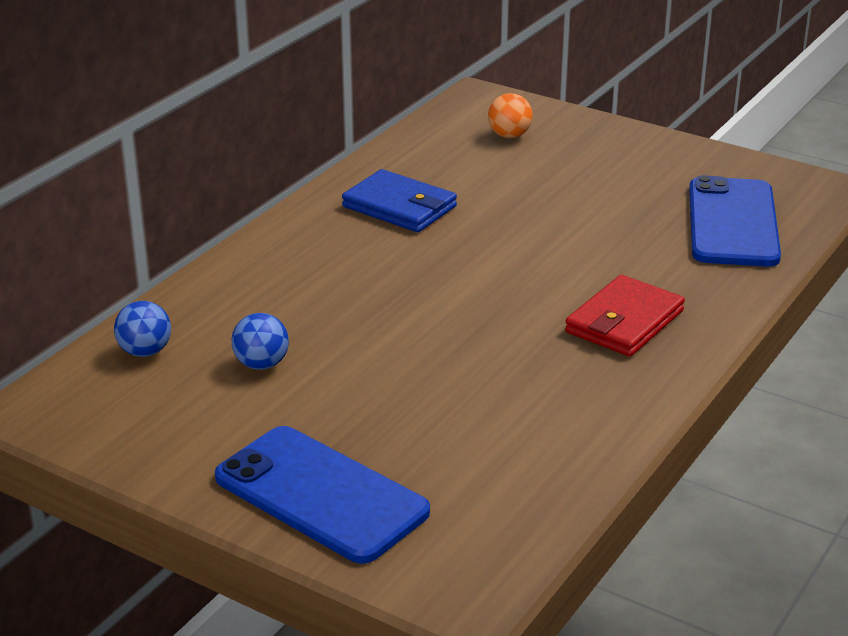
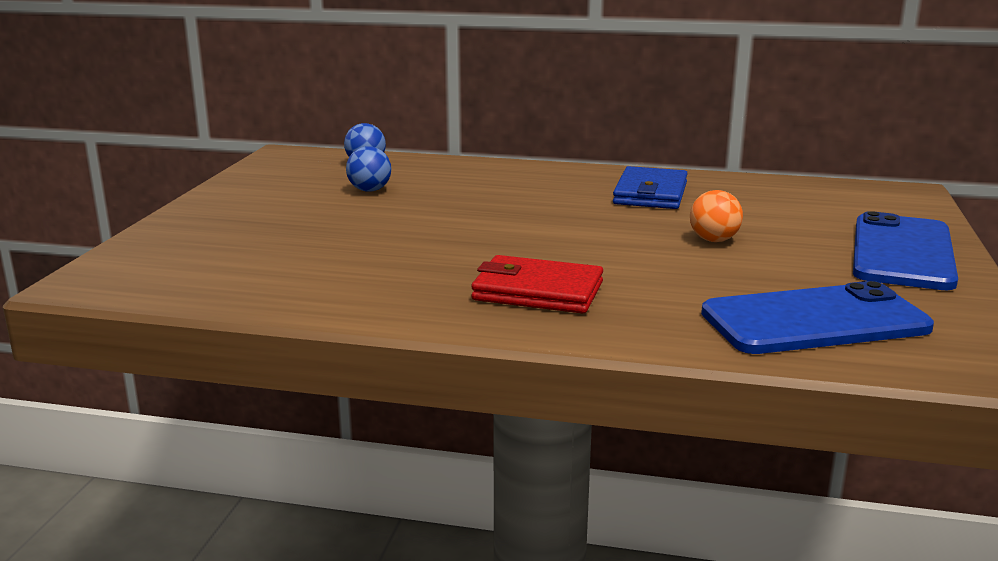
camera: 70 degrees right, 10 degrees down
blue phone [215,426,430,564] -> blue phone moved to [853,211,958,290]
orange ball [488,93,533,138] -> orange ball moved to [690,190,743,242]

